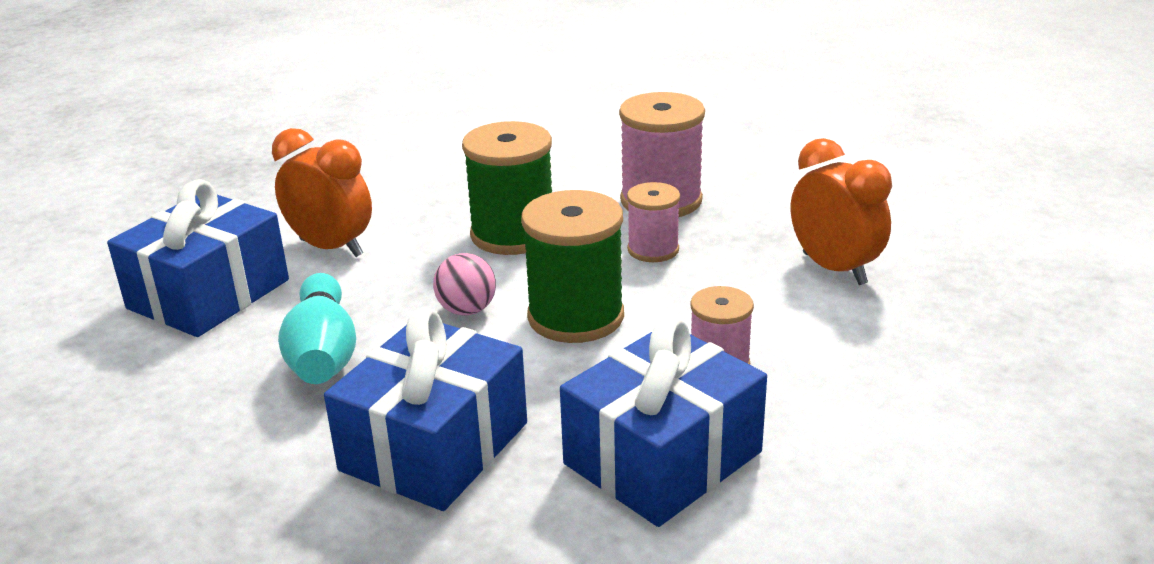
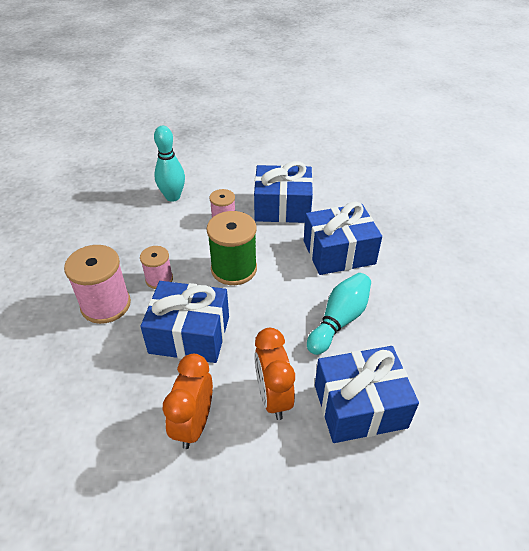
camera: 135 degrees left, 15 degrees up
pink ball [433,253,496,316] -> none
green spool [462,121,552,255] -> blue gift [140,281,229,363]
orange clock [791,138,892,285] -> orange clock moved to [163,354,213,449]
none -> turquoise bowling pin [154,126,185,202]

